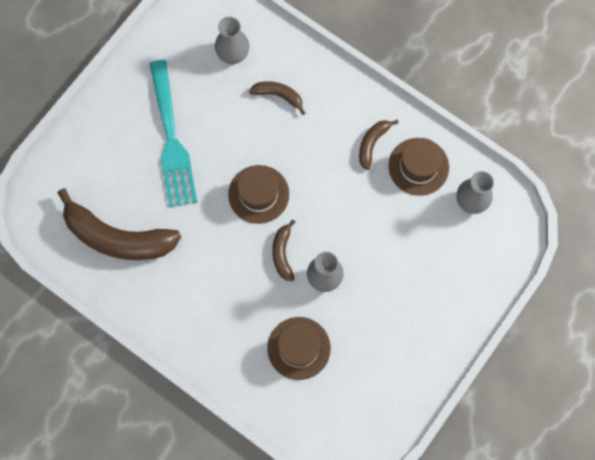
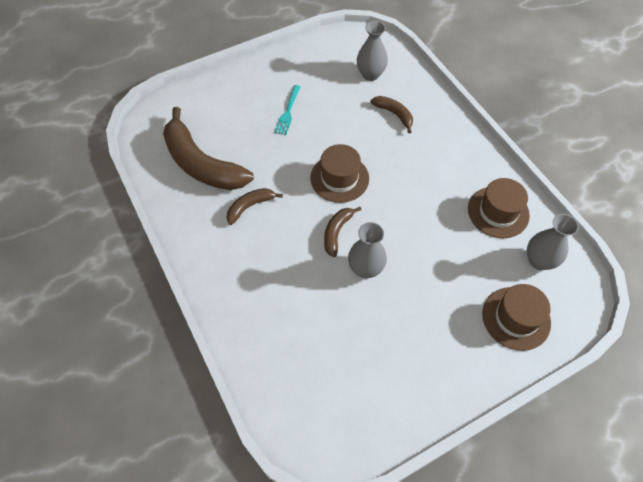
camera: 25 degrees right, 15 degrees down
turquoise fork [149,60,197,208] -> turquoise fork [275,85,300,135], size x0.46
brown hat [267,317,331,380] -> brown hat moved to [482,284,551,351]
brown banana [359,120,399,170] -> brown banana moved to [227,188,283,225]

